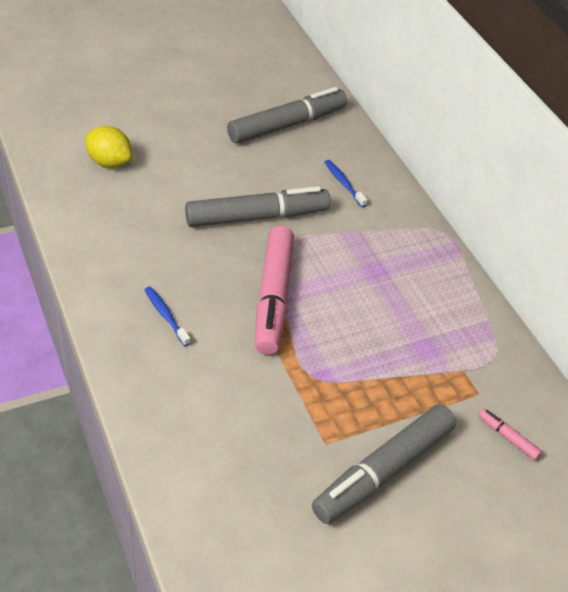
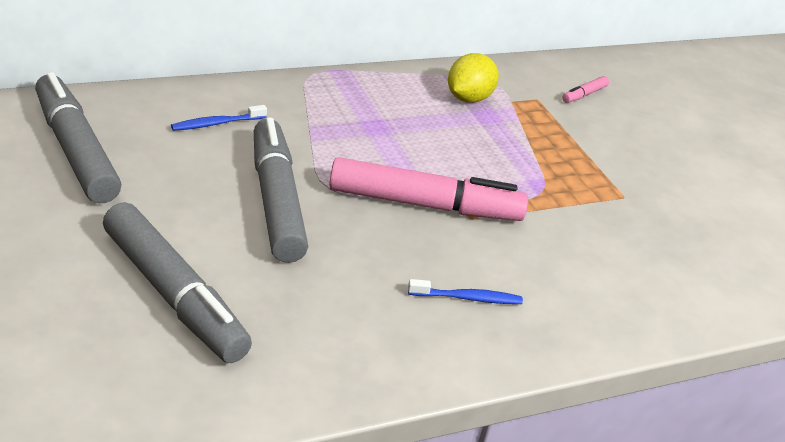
camera: 90 degrees left, 10 degrees down
yellow lemon [85,126,132,168] -> yellow lemon moved to [448,53,499,103]
blue toothbrush [144,287,191,346] -> blue toothbrush turned 150 degrees counterclockwise [408,279,523,304]
grey marker [312,404,456,524] -> grey marker moved to [103,202,252,363]

